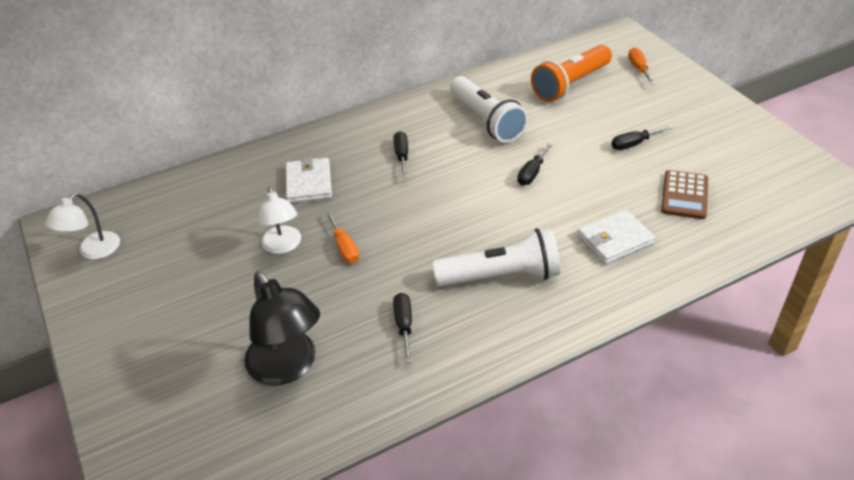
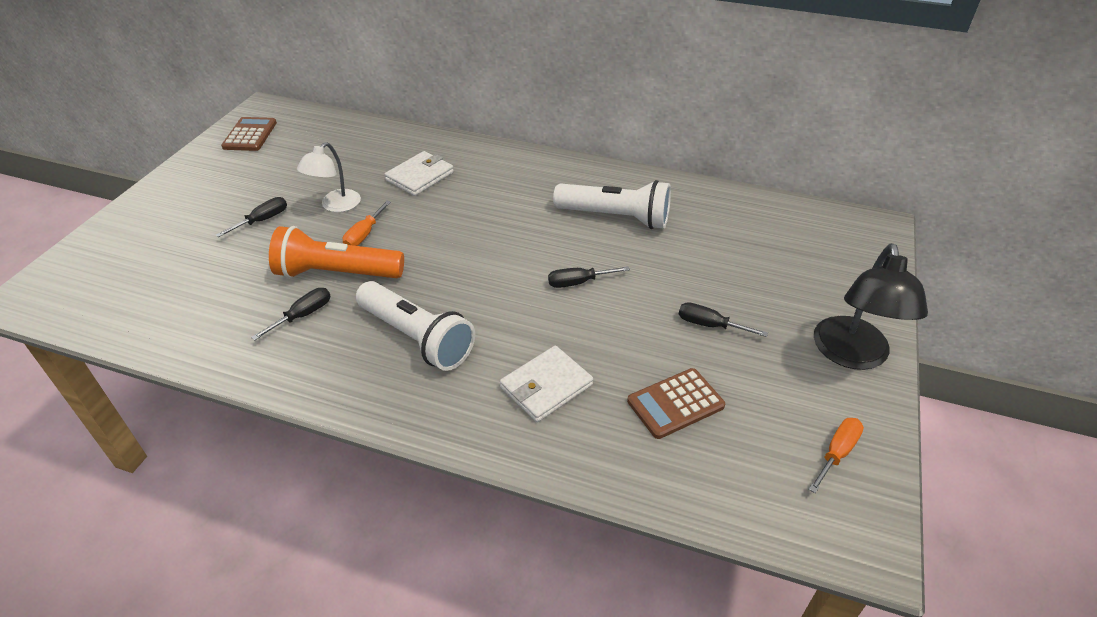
camera: 45 degrees right, 0 degrees up
white lamp [45,193,120,259] -> brown calculator [221,117,277,151]
black lamp [244,271,320,385] -> black lamp moved to [814,243,928,370]
black screwdriver [393,131,408,178] -> black screwdriver moved to [216,197,287,237]
white flashlight [450,76,528,143] -> white flashlight turned 90 degrees counterclockwise [553,180,671,229]
orange flashlight [531,45,612,102] -> orange flashlight moved to [269,226,404,278]
white wallet [577,209,655,264] -> white wallet turned 60 degrees counterclockwise [500,346,593,422]
orange screwdriver [628,47,655,85] -> orange screwdriver moved to [809,418,864,493]

